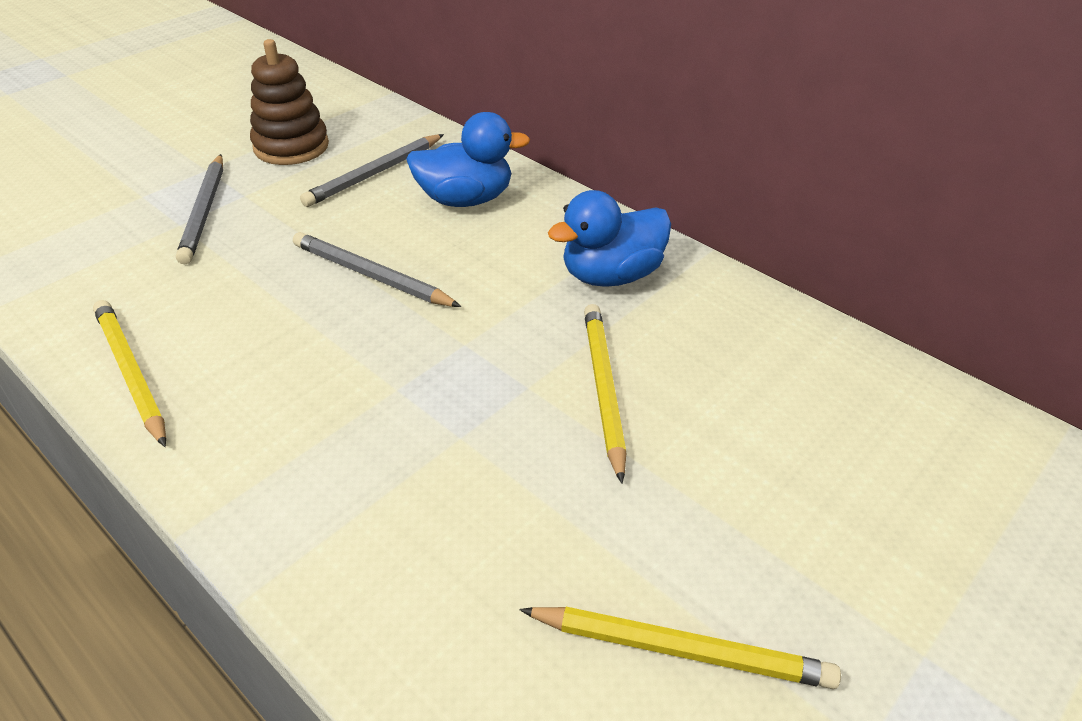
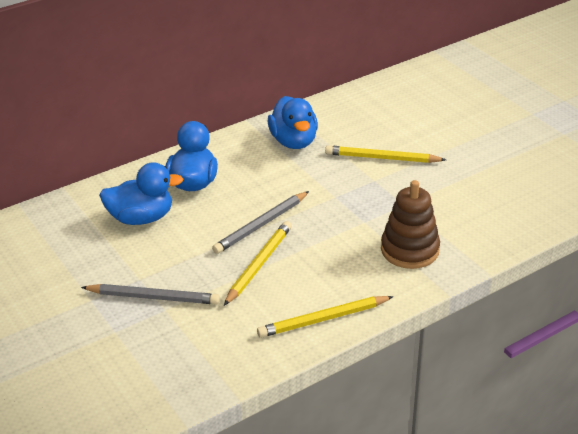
camera: 75 degrees left, 5 degrees down
brown stacking toy [250,39,329,165] -> brown stacking toy moved to [381,180,440,269]
grey pencil [300,134,444,207] -> blue duck [99,162,183,225]
yellow pencil [519,607,841,689] -> yellow pencil moved to [224,221,292,306]

